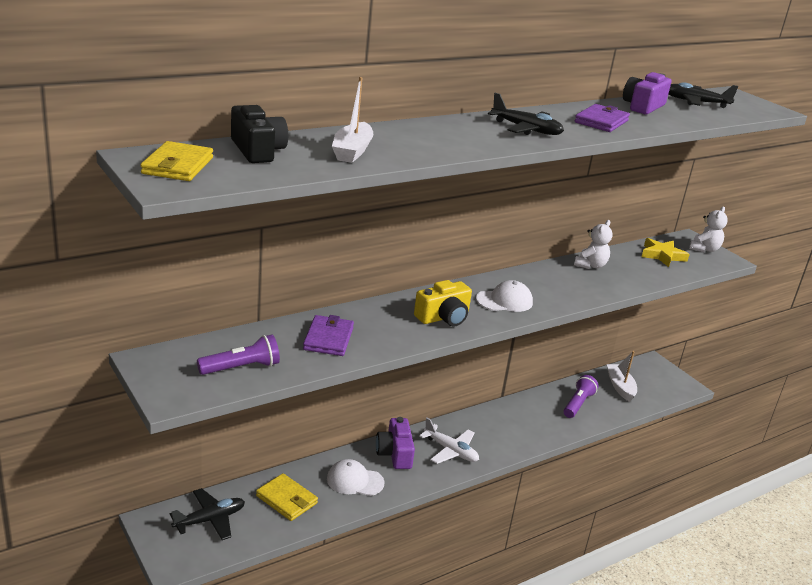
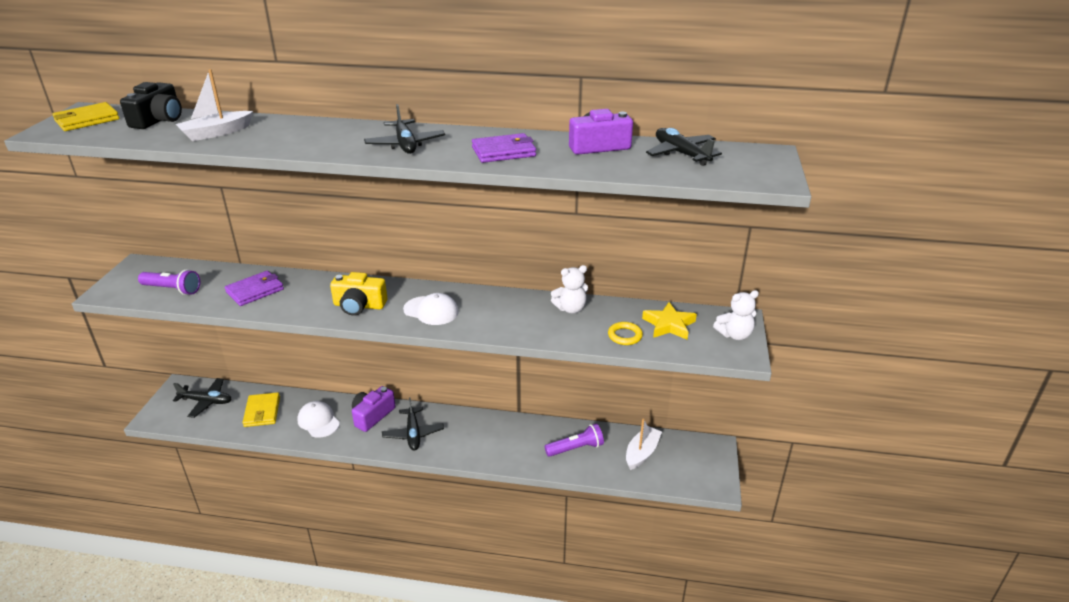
camera: 45 degrees right, 5 degrees up
white plane [419,418,479,464] -> black plane [382,397,444,451]
none -> yellow ring [608,322,643,345]

